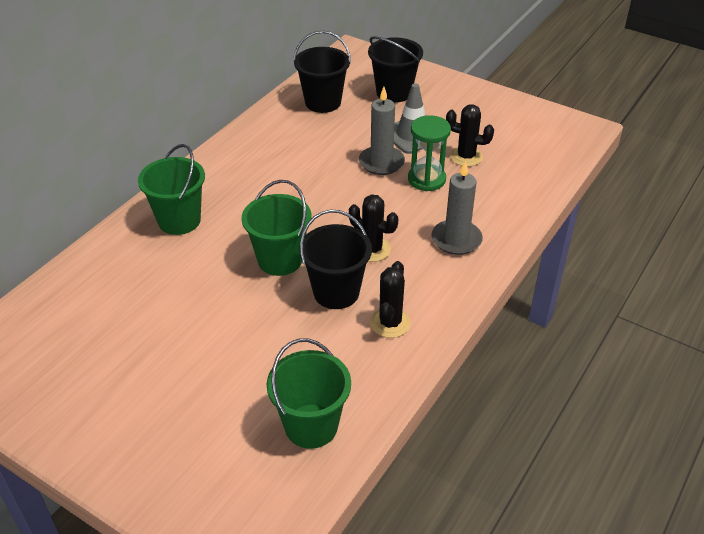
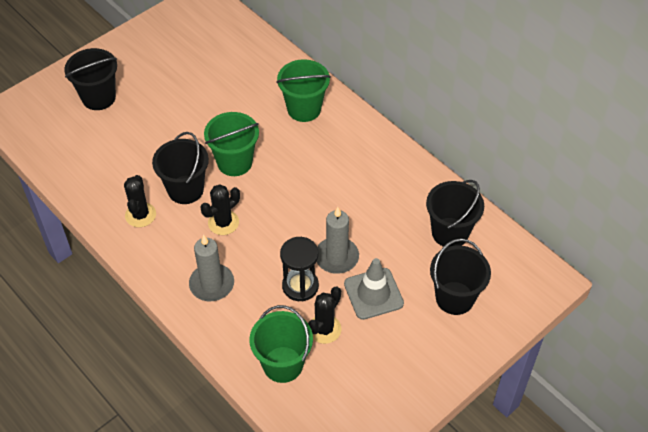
camera: 105 degrees right, 10 degrees up
green bucket [267,339,351,449] -> green bucket moved to [249,305,313,383]
black cactus [370,261,411,338] -> black cactus turned 60 degrees clockwise [124,175,156,227]
green hourglass [408,115,451,191] -> black hourglass [280,237,319,301]
none -> black bucket [64,48,117,110]

